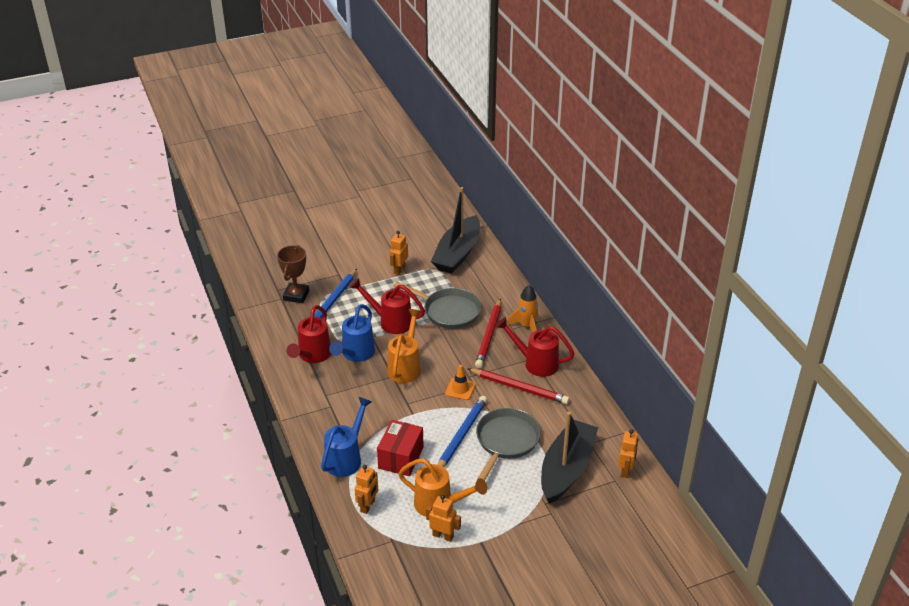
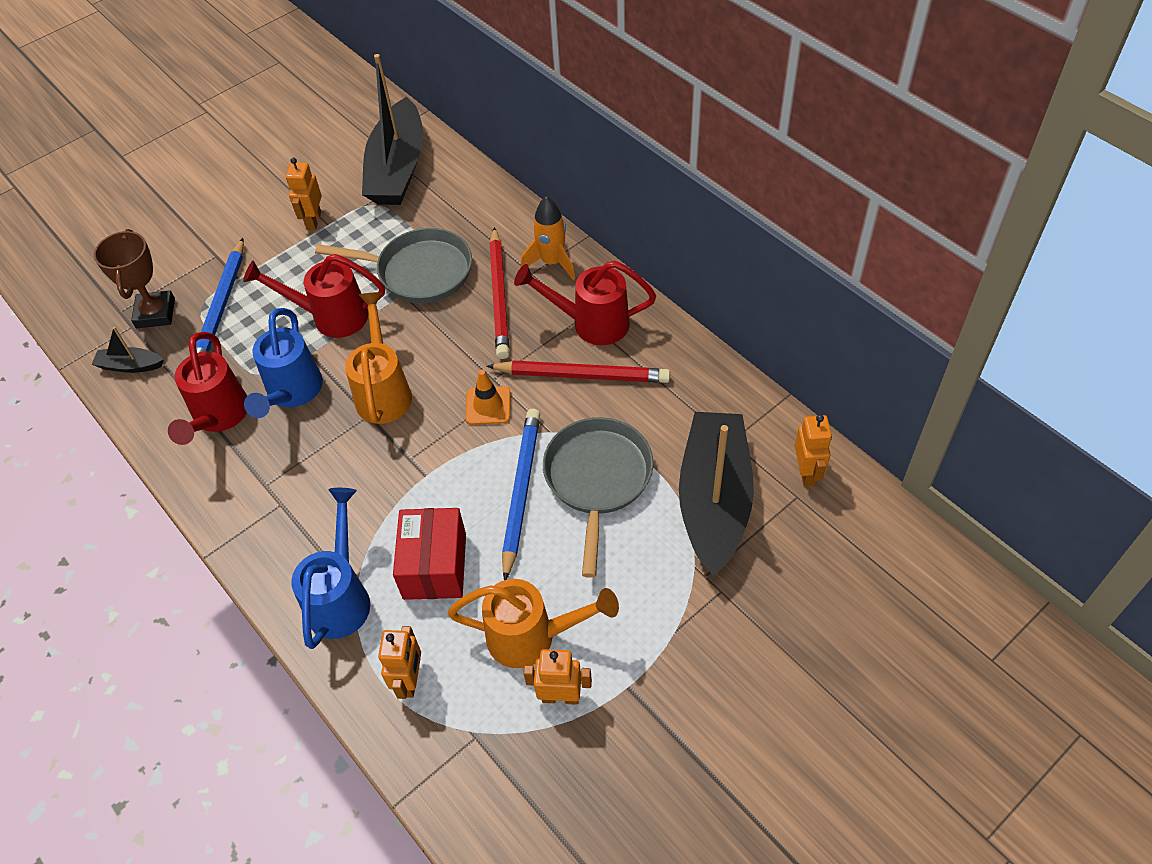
camera: 15 degrees left, 15 degrees up
none -> black boat [91,327,164,373]

